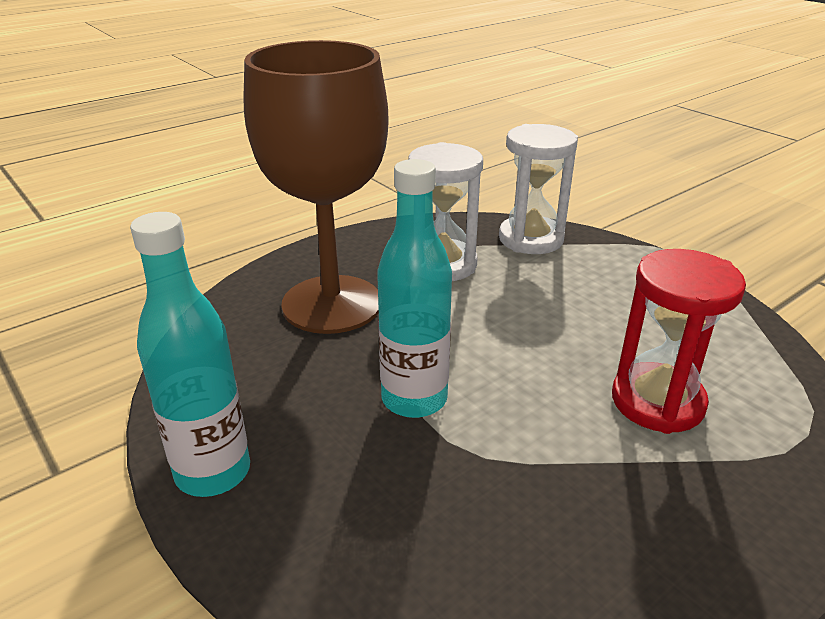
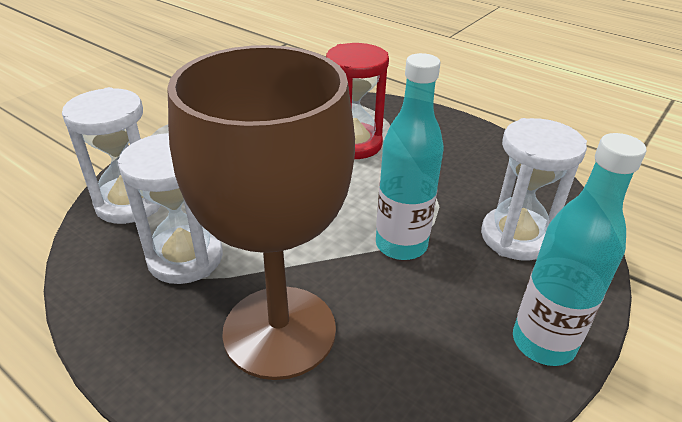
camera: 105 degrees left, 5 degrees up
none -> white hourglass [481,118,587,261]

